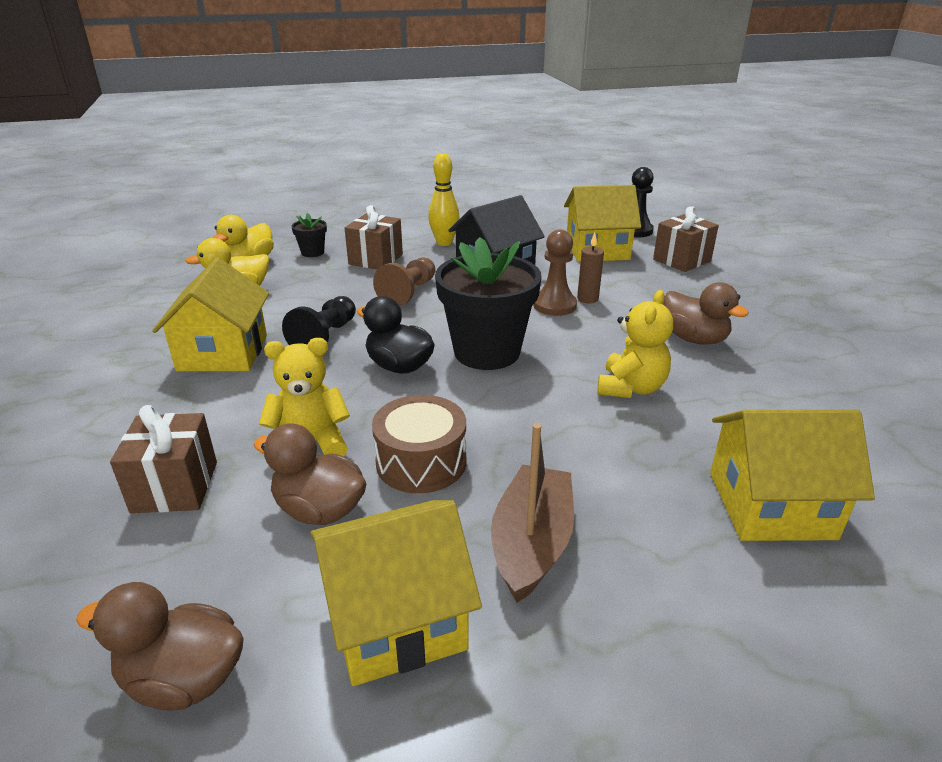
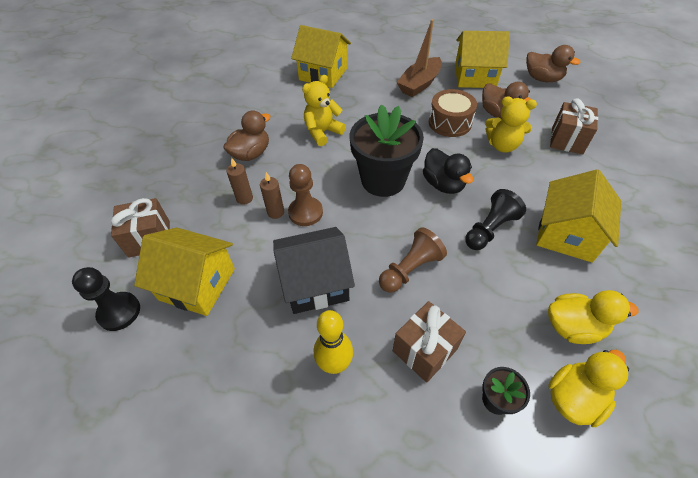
camera: 155 degrees left, 20 degrees up
brown duck [663,282,749,345] -> brown duck turned 60 degrees clockwise [223,111,271,161]
none -> brown candle [226,158,253,205]

